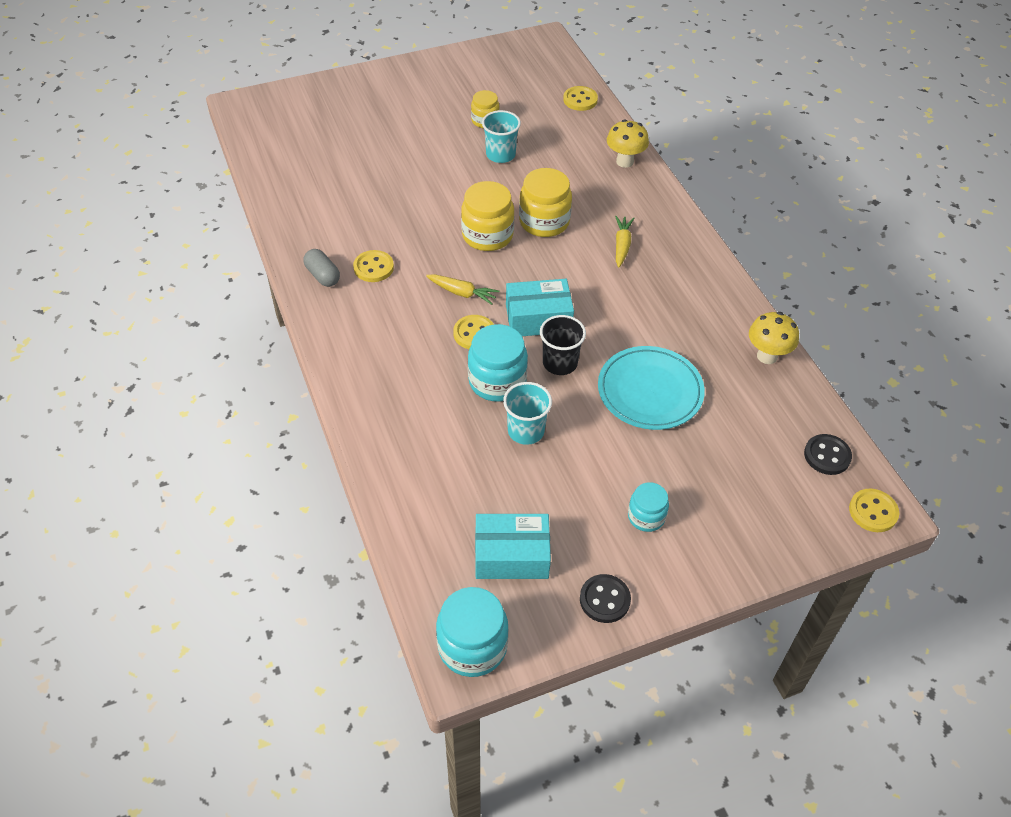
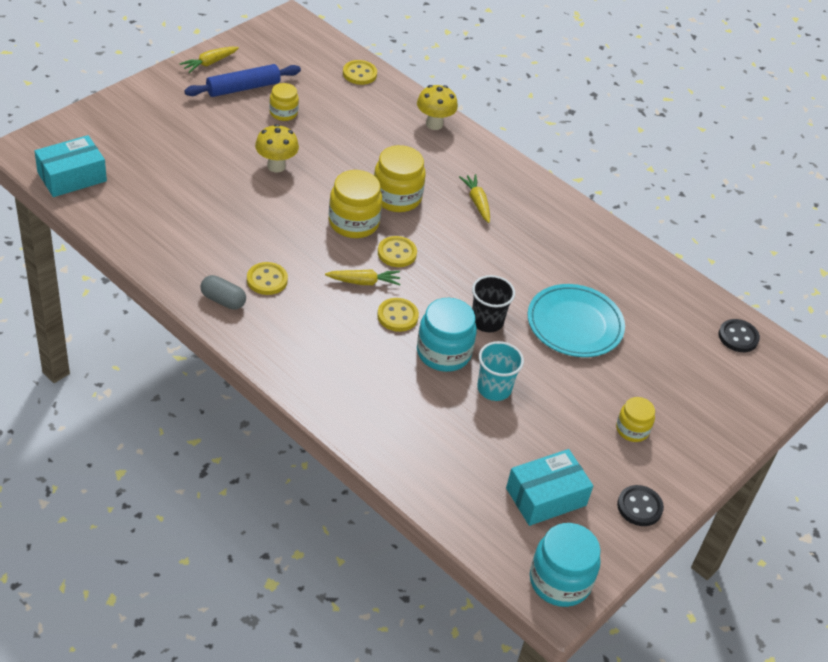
camera: 30 degrees left, 5 degrees down
turquoise cup [482,110,521,163] -> none
turquoise box [506,279,574,336] -> turquoise box moved to [35,135,107,197]
turquoise jar [628,482,669,532] -> yellow jar [616,397,655,442]
yellow mushroom [749,312,799,364] -> yellow mushroom moved to [255,124,299,173]
yellow button [849,489,899,532] -> yellow button moved to [378,236,417,267]
none -> yellow carrot [179,47,239,73]
none -> blue rolling pin [184,64,301,97]

